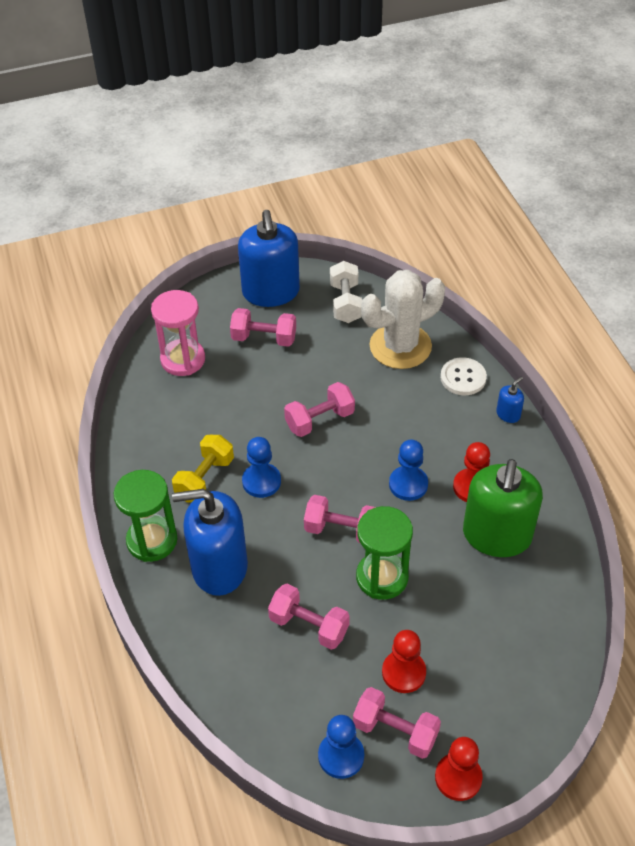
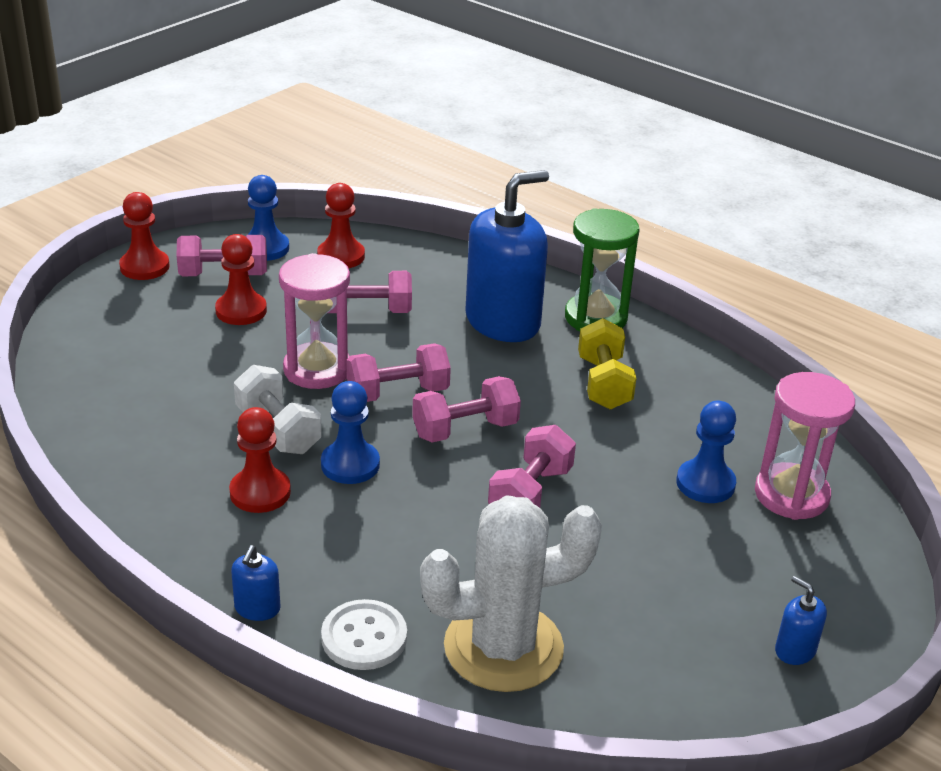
camera: 145 degrees right, 15 degrees down
pink dumbbell [230,308,296,347] -> pink dumbbell moved to [412,376,521,443]
blue soap dispenser [238,210,300,307] -> blue soap dispenser [775,576,827,665], size x0.41
blue pawn [242,437,281,498] -> blue pawn moved to [676,401,736,503]
white dumbbell [330,261,362,323] -> white dumbbell moved to [234,365,322,454]
green hourglass [356,506,413,600] -> pink hourglass [279,253,350,389]
white cactus [361,270,445,369] -> white cactus turned 45 degrees clockwise [420,495,602,692]
green soap dispenser [463,459,543,557] -> none
none -> red pawn [317,183,365,268]

